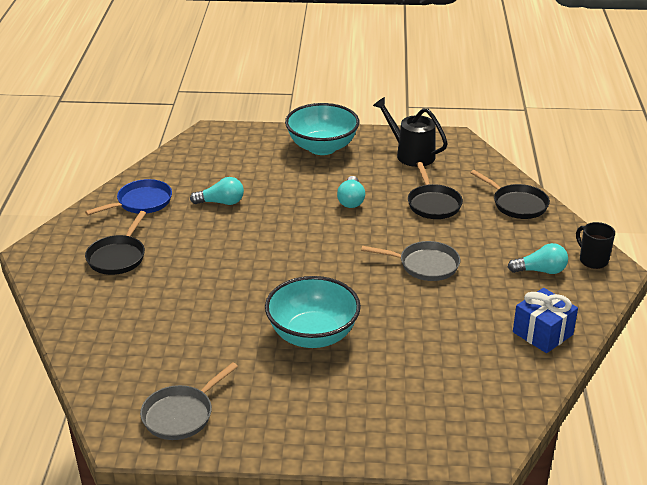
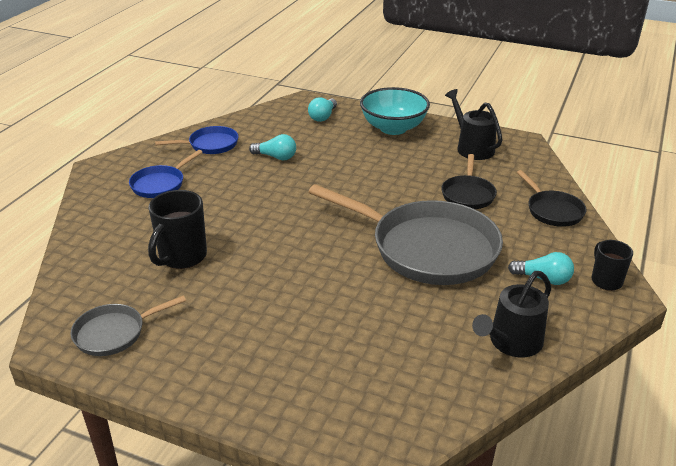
camera: 20 degrees right, 0 degrees up
black pan [85,211,146,275] -> blue pan [129,150,203,198]
turquoise bowl [265,276,361,348] -> none
turquoise light bulb [337,176,365,208] -> turquoise light bulb moved to [308,97,337,122]
grey pan [361,241,460,281] -> grey pan [308,184,503,285], size x2.07
blue gift [513,288,578,353] -> black watering can [472,271,551,357]
none -> black mug [148,190,207,269]

